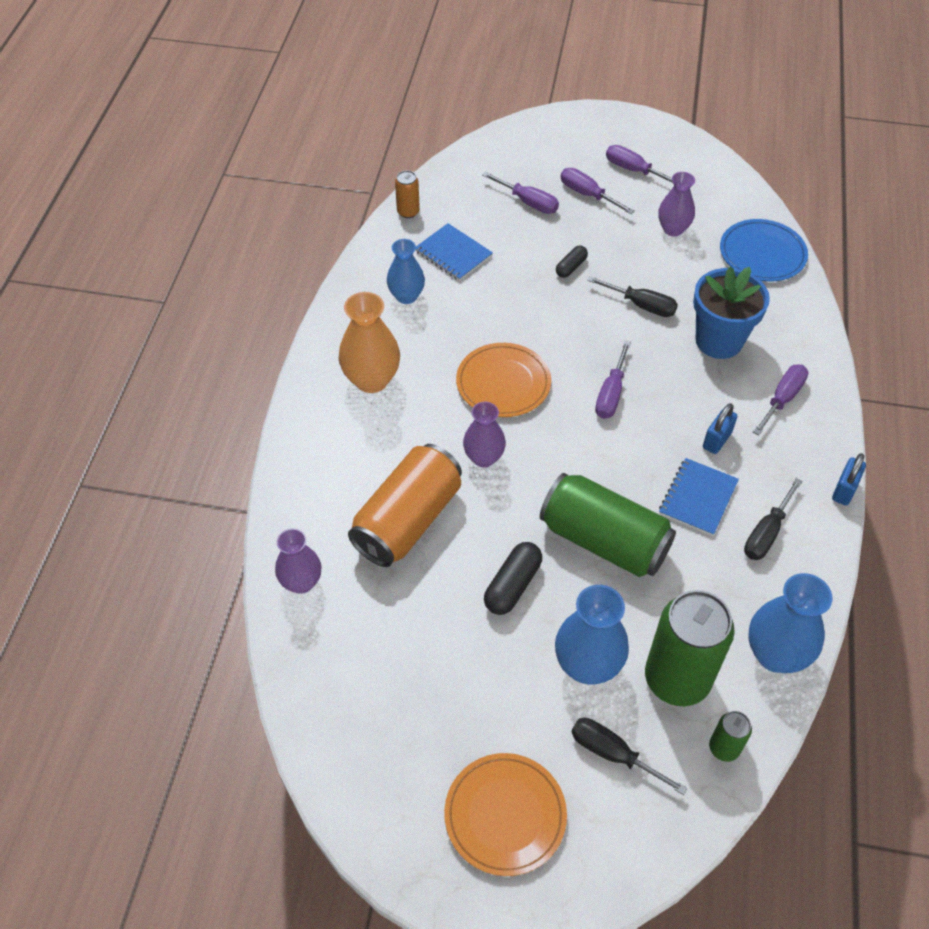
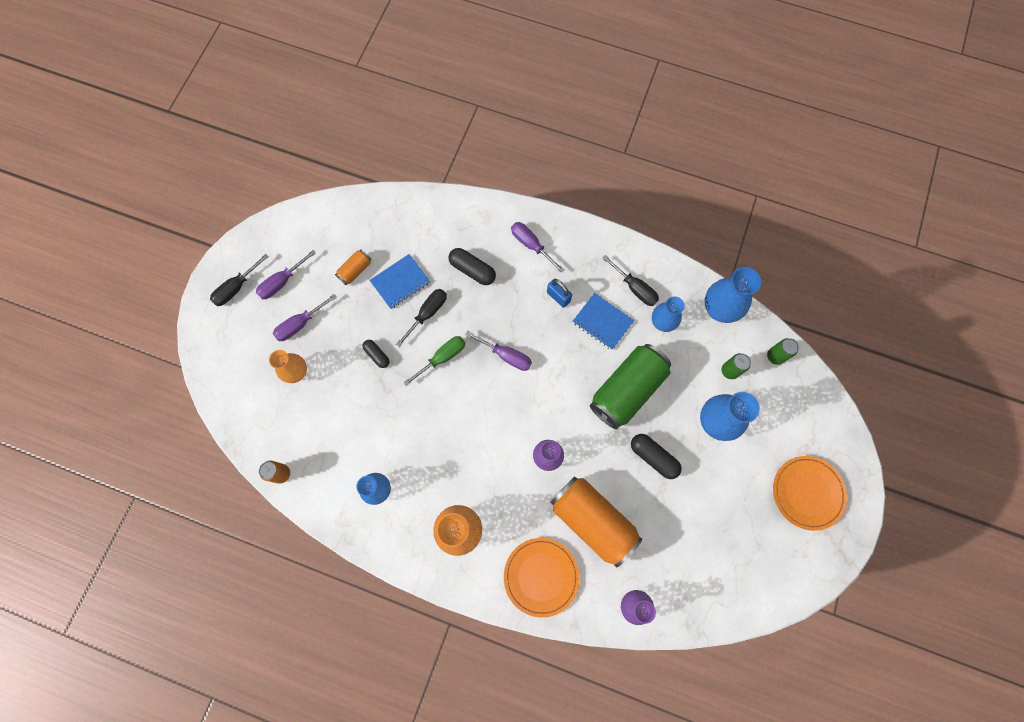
camera: 80 degrees left, 20 degrees up
blue notebook [415,223,493,281] -> blue notebook moved to [370,254,430,309]
orange plate [456,343,551,417] -> orange plate moved to [504,538,579,618]
purple screwdriver [482,172,559,214] -> orange vase [269,350,307,383]
black screwdriver [572,718,687,795] -> black screwdriver moved to [210,254,269,306]
green can [645,590,735,706] -> green can [721,353,751,379], size x0.45
purple vase [658,172,695,236] -> orange can [335,250,371,285]
blue flower pot [693,267,770,359] -> black capsule [448,248,496,285]
blue plate [720,219,808,282] -> none
blue padlock [832,453,866,505] -> none
none -> green screwdriver [403,336,466,386]
none -> blue vase [652,296,685,332]

